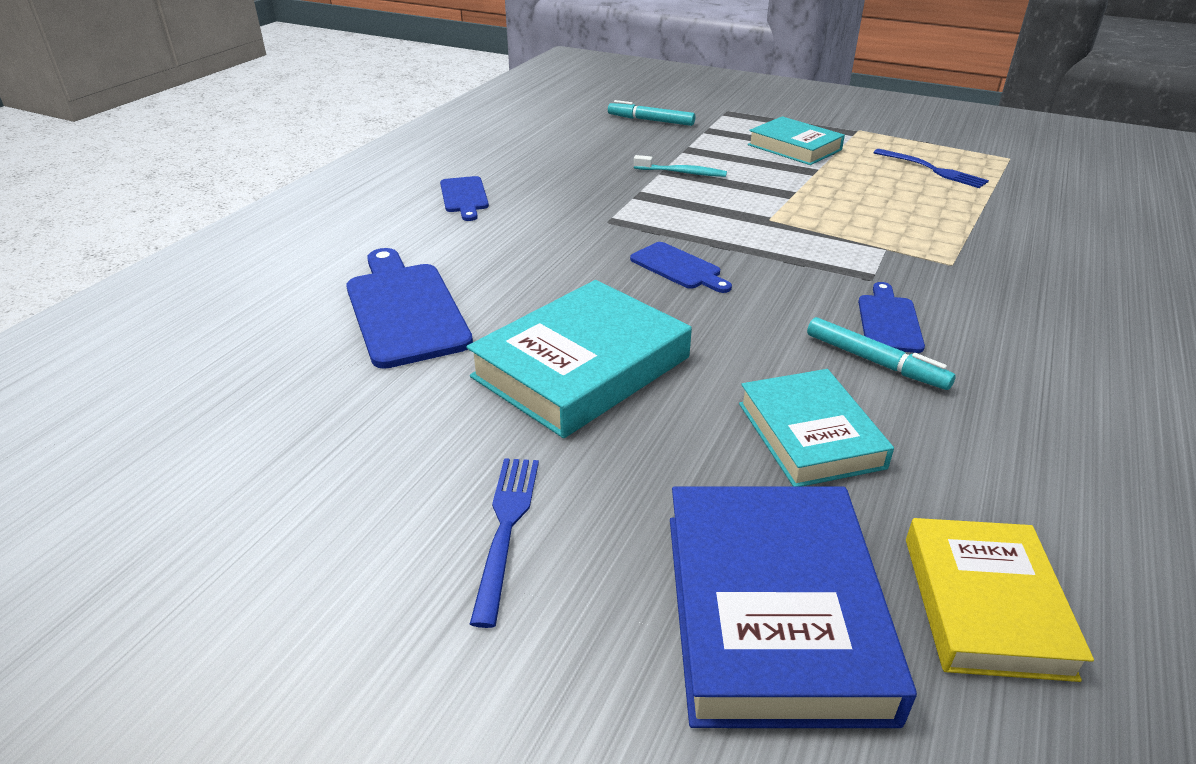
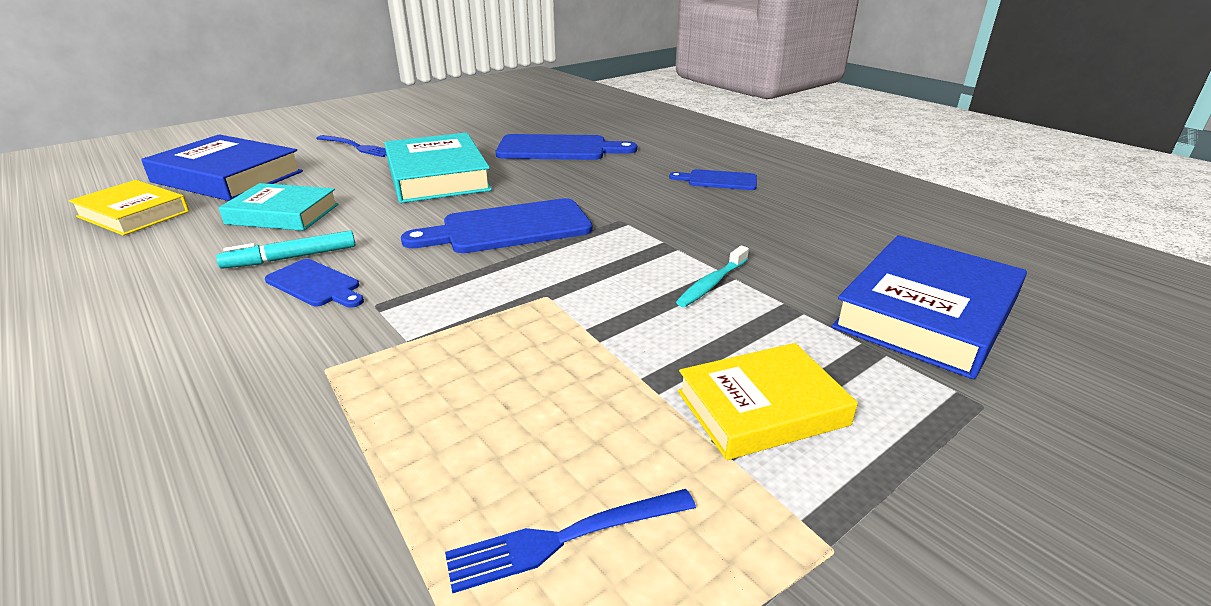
camera: 115 degrees right, 5 degrees down
turquoise marker [608,100,695,126] -> blue book [831,235,1027,379]
blue cutting board [630,242,732,293] -> blue cutting board [401,198,592,253], size x1.79
turquoise book [748,116,845,165] -> yellow book [678,343,858,460]

